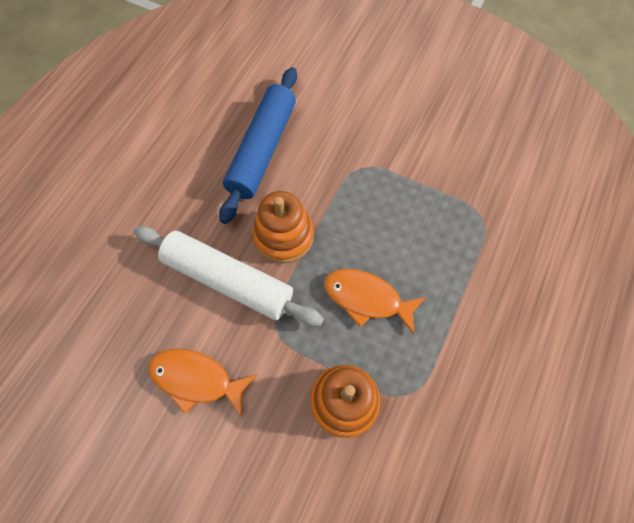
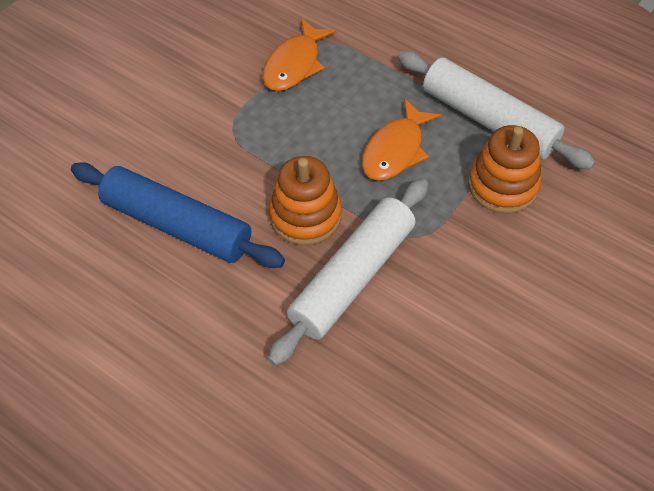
camera: 80 degrees left, 10 degrees down
orange fish [148,349,257,417] -> orange fish moved to [262,18,336,91]
none -> white rolling pin [398,51,595,169]

